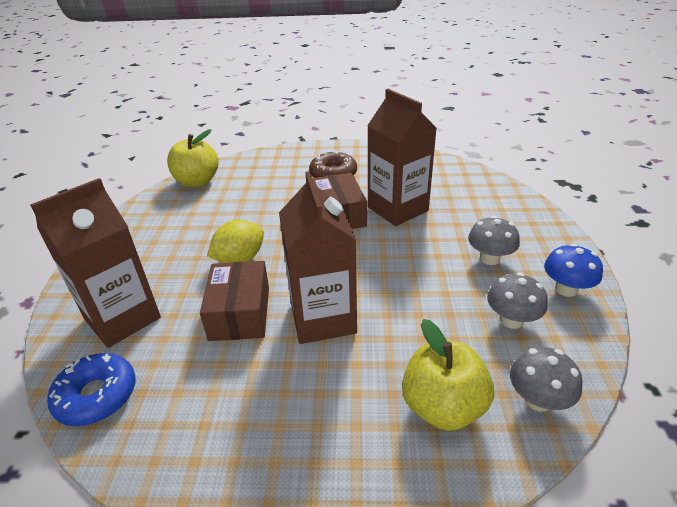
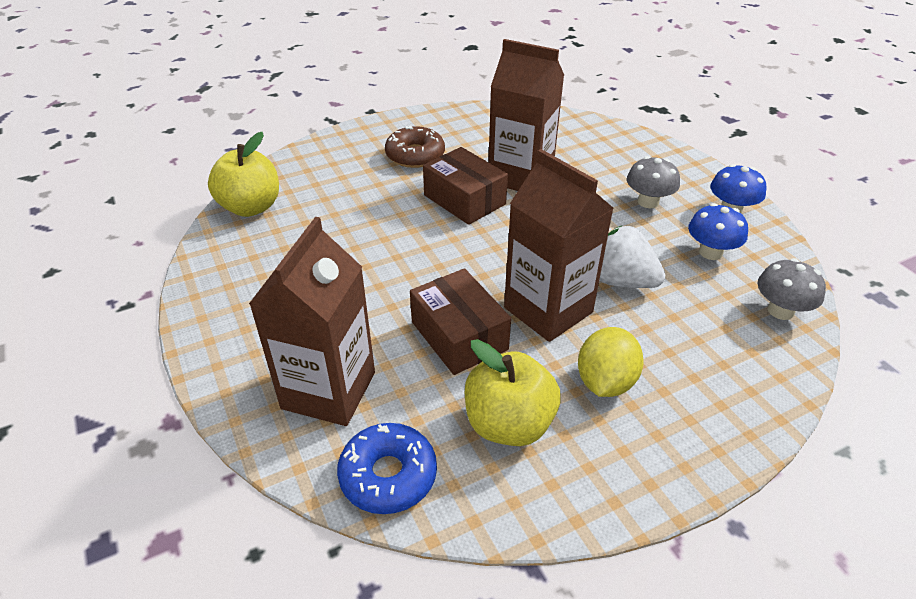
camera: 30 degrees left, 5 degrees up
yellow lemon [207,220,264,263] -> yellow lemon moved to [578,327,644,397]
yellow apple [402,319,494,431] -> yellow apple moved to [465,339,561,446]
grey mushroom [487,273,548,329] -> blue mushroom [688,203,748,260]
none -> white strawberry [599,226,665,288]

